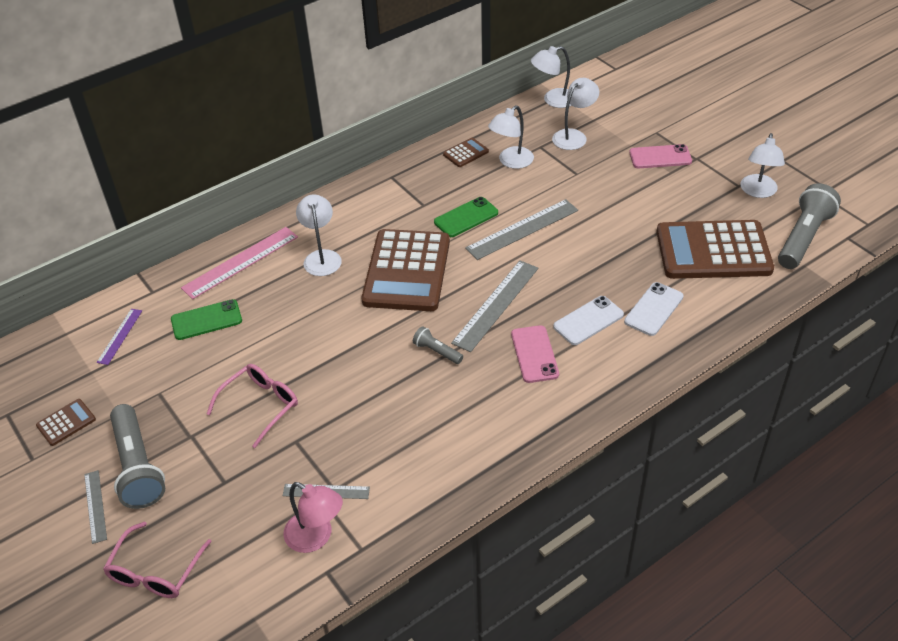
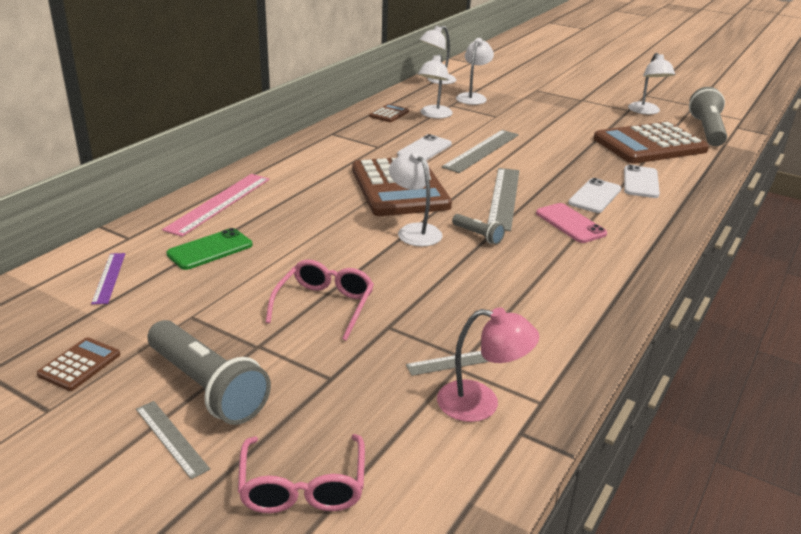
camera: 25 degrees left, 15 degrees down
white lamp [296,194,342,276] -> white lamp moved to [389,151,443,246]
grey flashlight [413,326,463,364] -> grey flashlight turned 150 degrees counterclockwise [452,214,505,245]
green phone [434,197,498,237] -> white phone [397,134,452,161]
pink phone [629,144,692,168] -> none

